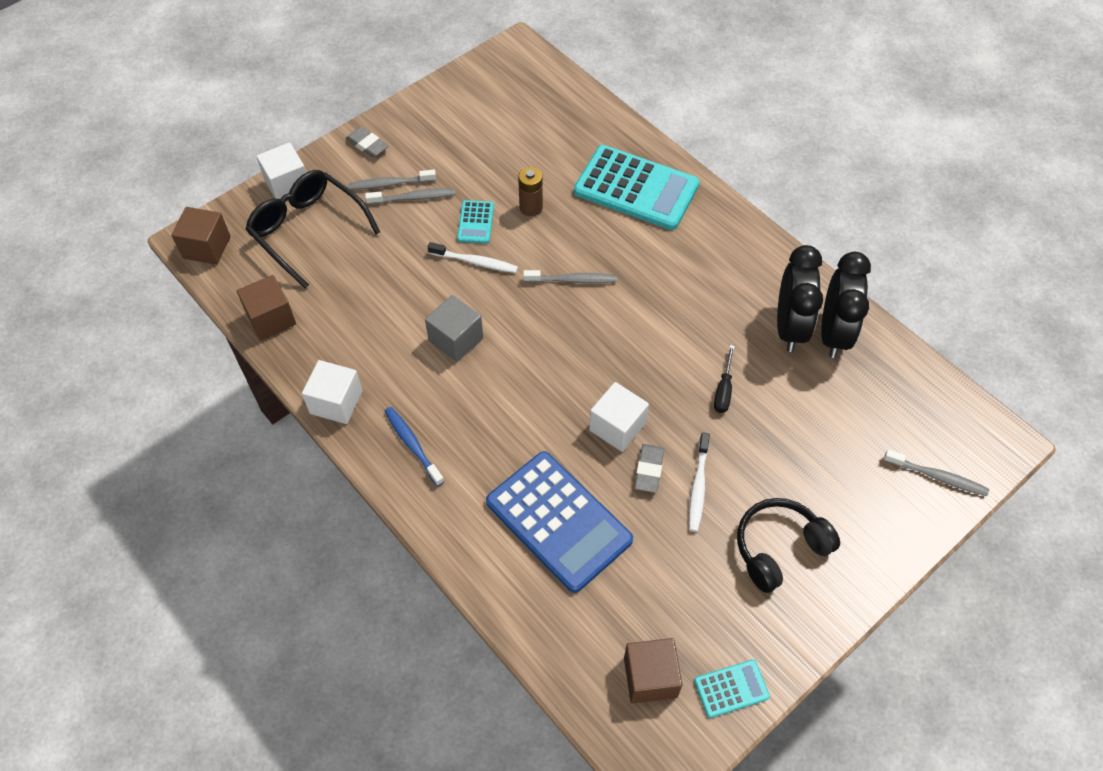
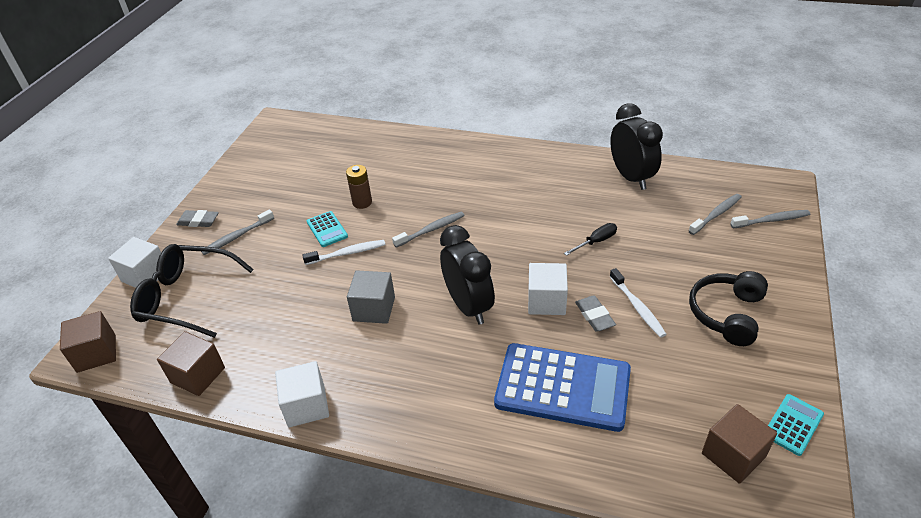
camera: 30 degrees left, 15 degrees down
grey toothbrush [365,188,455,205] -> grey toothbrush moved to [689,194,742,235]
blue toothbrush [384,407,444,486] -> none
turquoise calculator [574,145,700,230] -> none
black screwdriver [714,345,734,413] -> black screwdriver turned 105 degrees counterclockwise [564,223,617,256]
black clock [777,245,823,352] -> black clock moved to [440,225,495,325]

